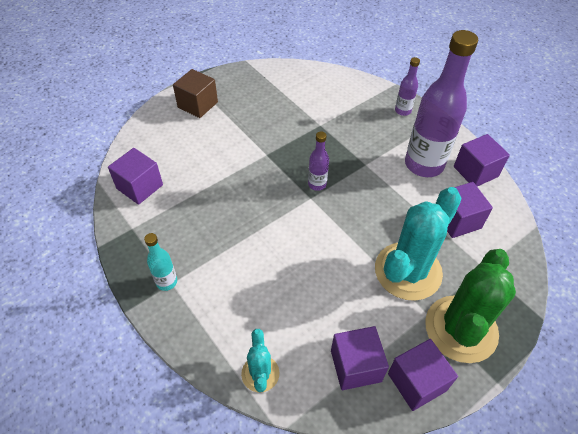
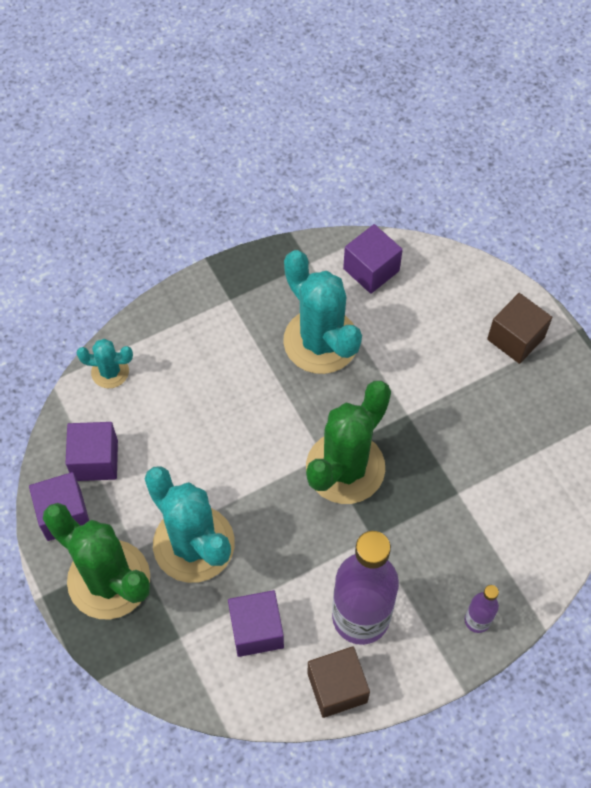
camera: 100 degrees right, 10 degrees up
turquoise bottle [144,233,177,291] -> none
purple bottle [308,131,329,191] -> green cactus [306,381,391,504]
purple cube [454,134,510,187] -> brown cube [307,646,370,718]
none -> turquoise cactus [283,250,362,374]

